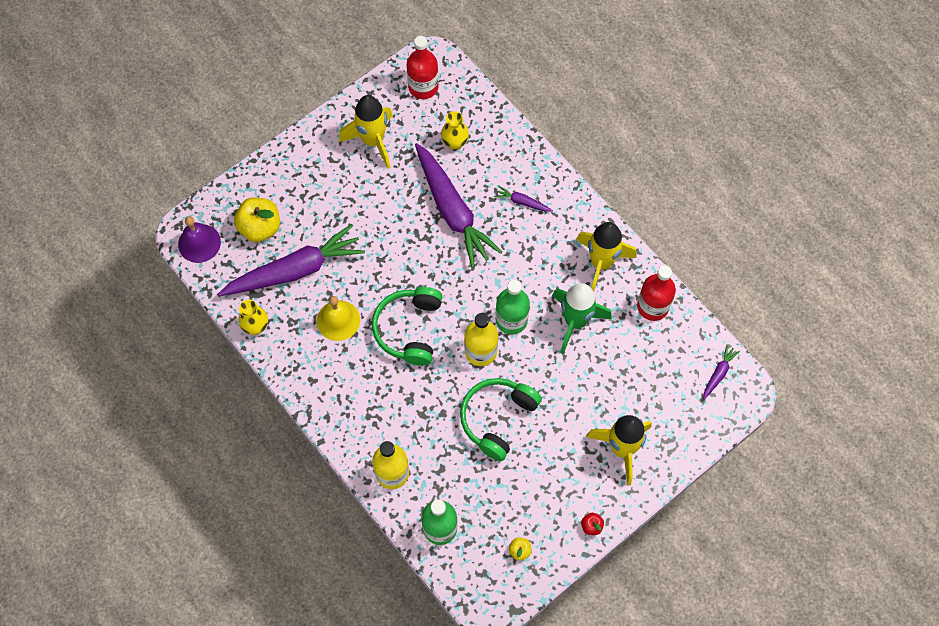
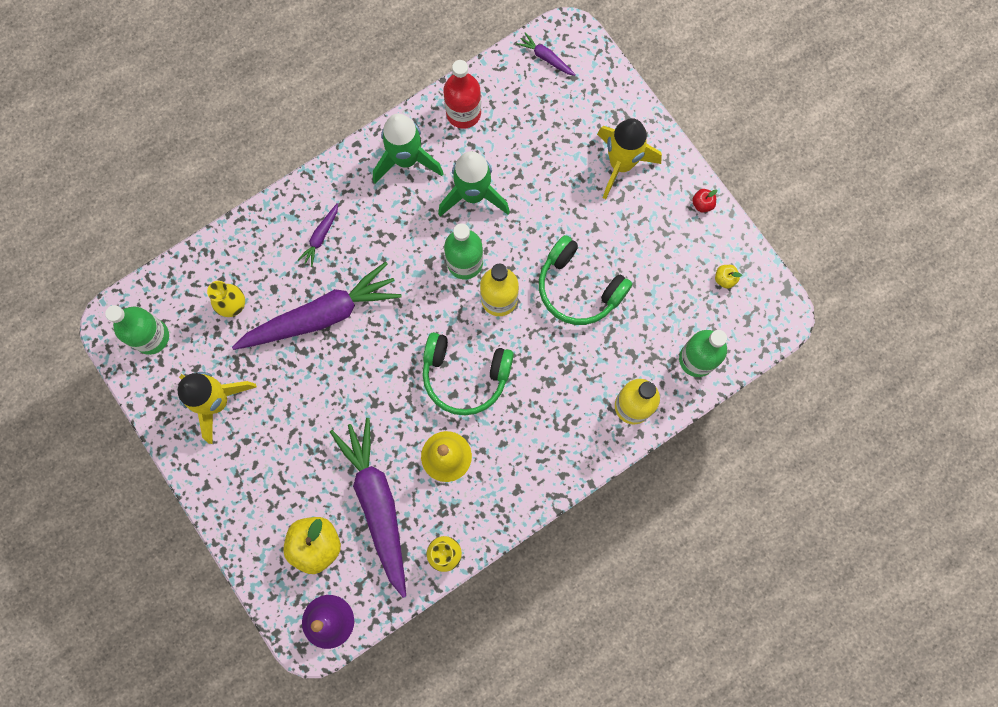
camera: 85 degrees left, 10 degrees up
red bottle [407,36,438,99] -> green bottle [105,305,169,355]
yellow rocket [576,222,637,291] -> green rocket [373,113,444,184]

